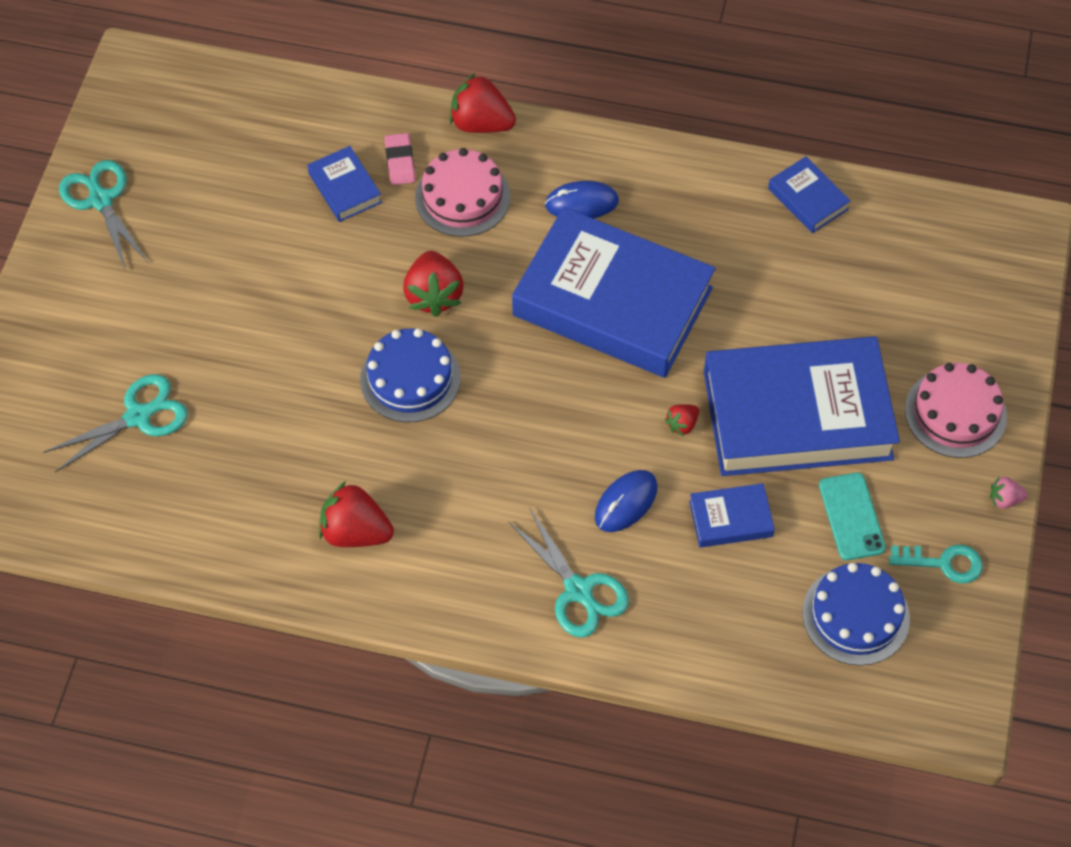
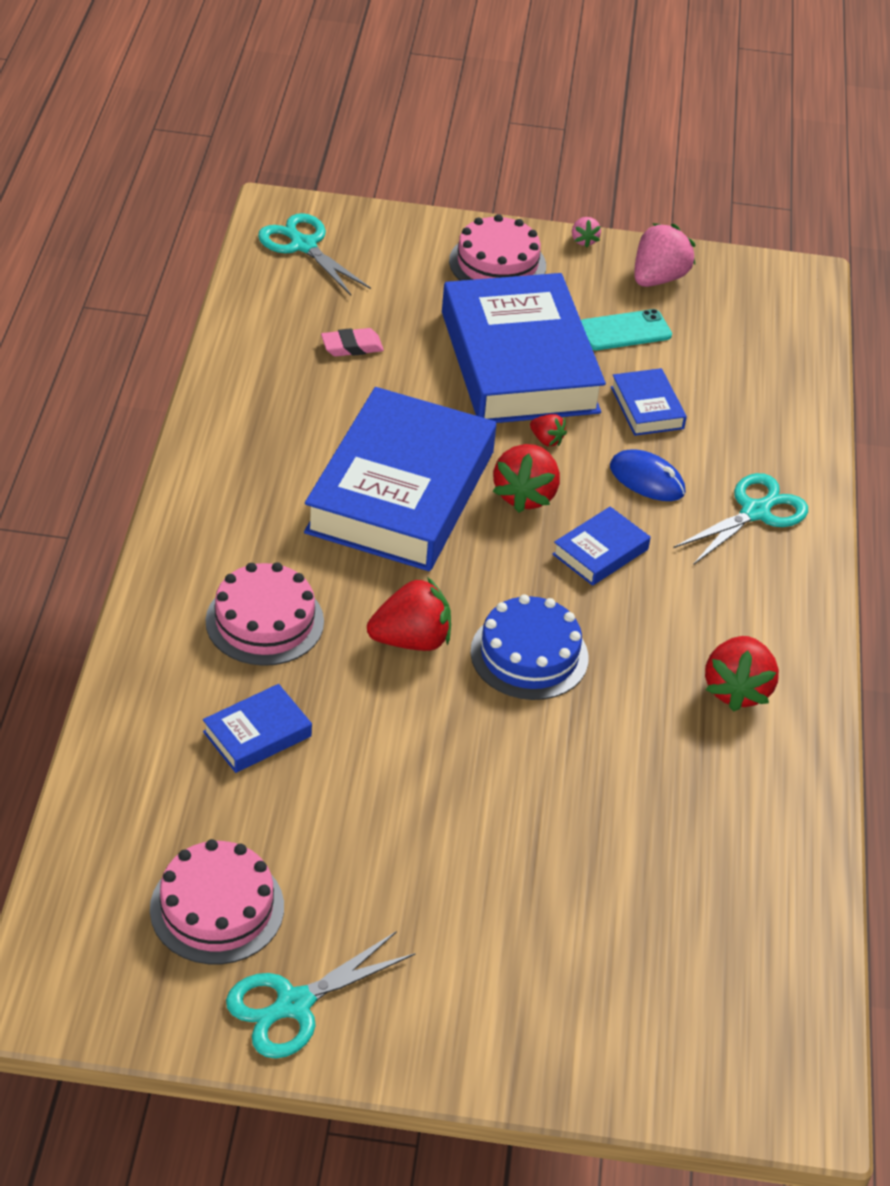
camera: 100 degrees left, 15 degrees down
turquoise scissors [43,374,188,472] -> turquoise scissors moved to [258,213,371,295]
pink eraser [385,133,415,185] -> pink eraser moved to [321,328,384,357]
red strawberry [449,73,516,133] -> red strawberry moved to [493,444,560,513]
blue mouse [545,181,619,219] -> none
blue book [768,156,851,233] -> blue book moved to [553,507,651,586]
blue cake [802,563,910,666] -> none
turquoise key [889,545,983,583] -> pink strawberry [634,223,696,287]
none -> pink cake [150,839,284,964]

